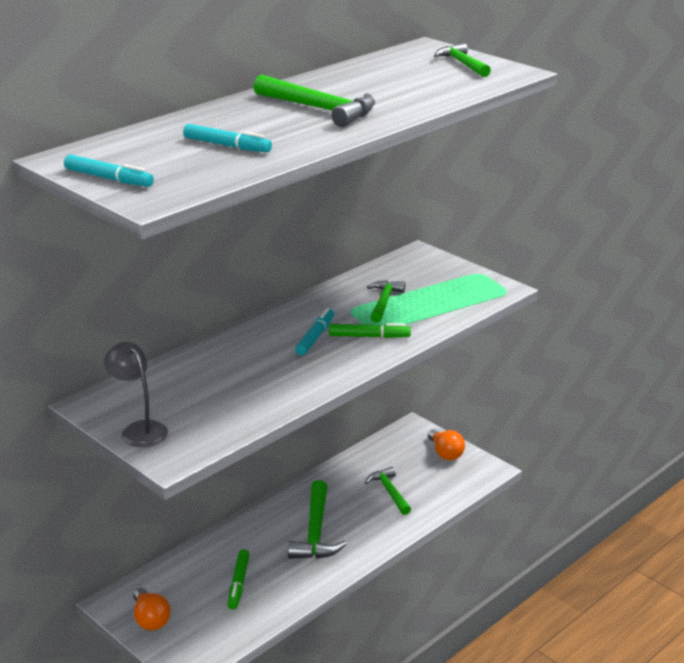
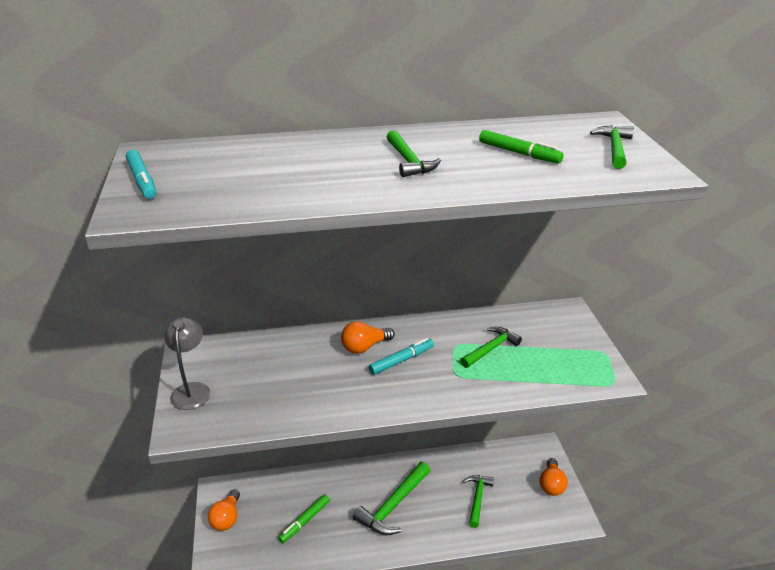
camera: 35 degrees right, 5 degrees up
turquoise marker [183,124,272,152] -> none
green hammer [253,75,375,127] -> green hammer [387,130,441,177], size x0.64
green marker [329,323,411,338] -> green marker moved to [479,130,564,163]
none -> orange light bulb [341,321,395,354]

